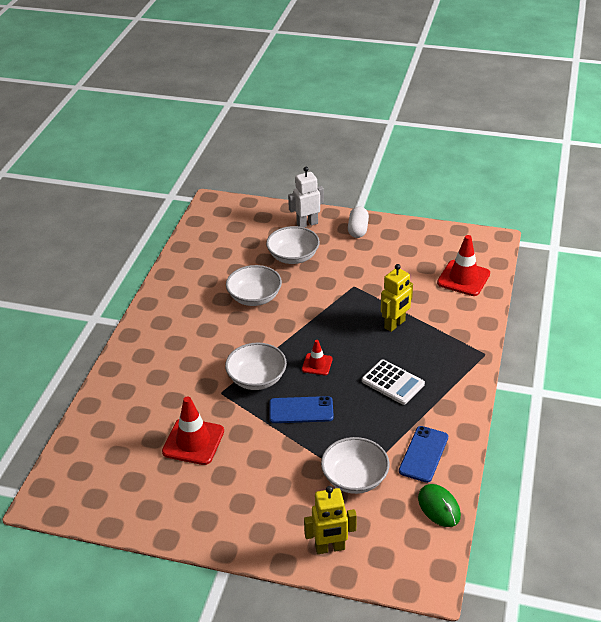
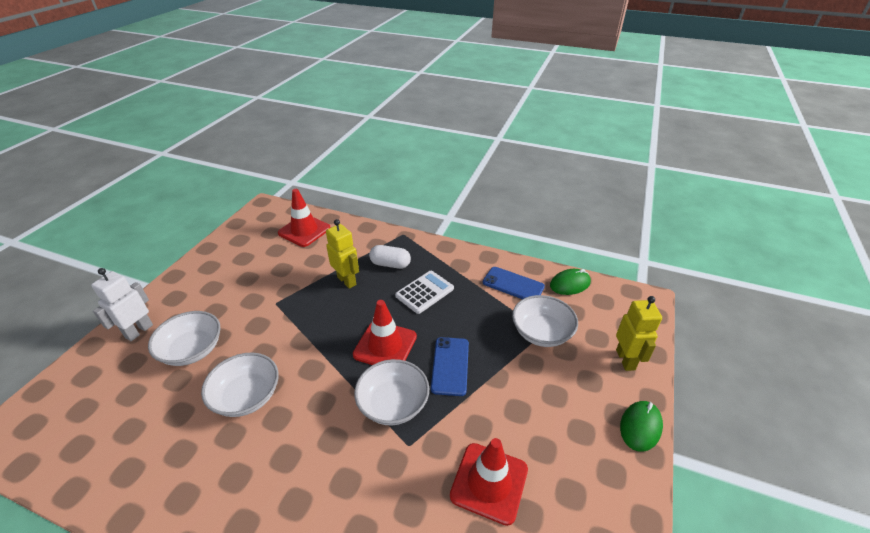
camera: 85 degrees left, 0 degrees up
white robot [288,167,324,227] -> white robot turned 45 degrees clockwise [91,268,153,341]
red traffic cone [302,340,333,375] -> red traffic cone [353,300,417,365], size x1.77
white capsule [348,206,369,238] -> white capsule moved to [369,245,411,269]
none -> green mouse [620,401,663,452]

